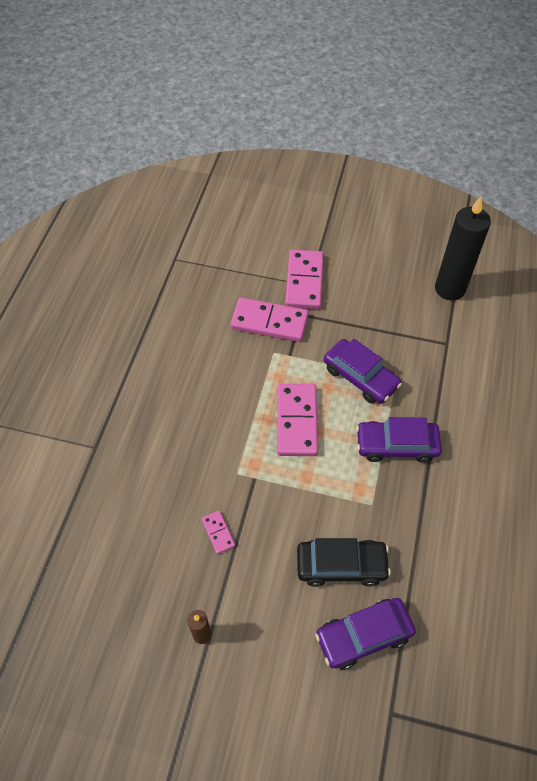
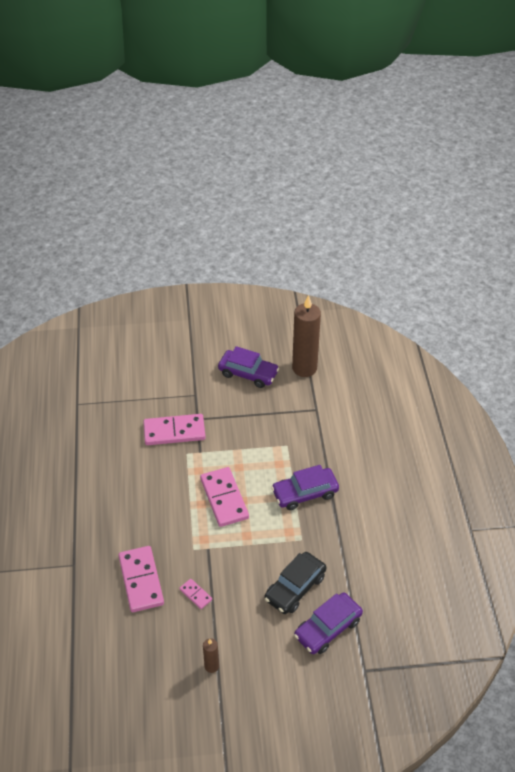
camera: 20 degrees left, 10 degrees down
pink domino [285,249,324,309] -> pink domino moved to [118,546,164,612]
black car [297,538,391,587] -> black car turned 150 degrees clockwise [264,552,326,614]
purple car [324,339,402,404] -> purple car moved to [218,346,279,388]
black candle [435,196,491,300] -> brown candle [292,295,321,377]

